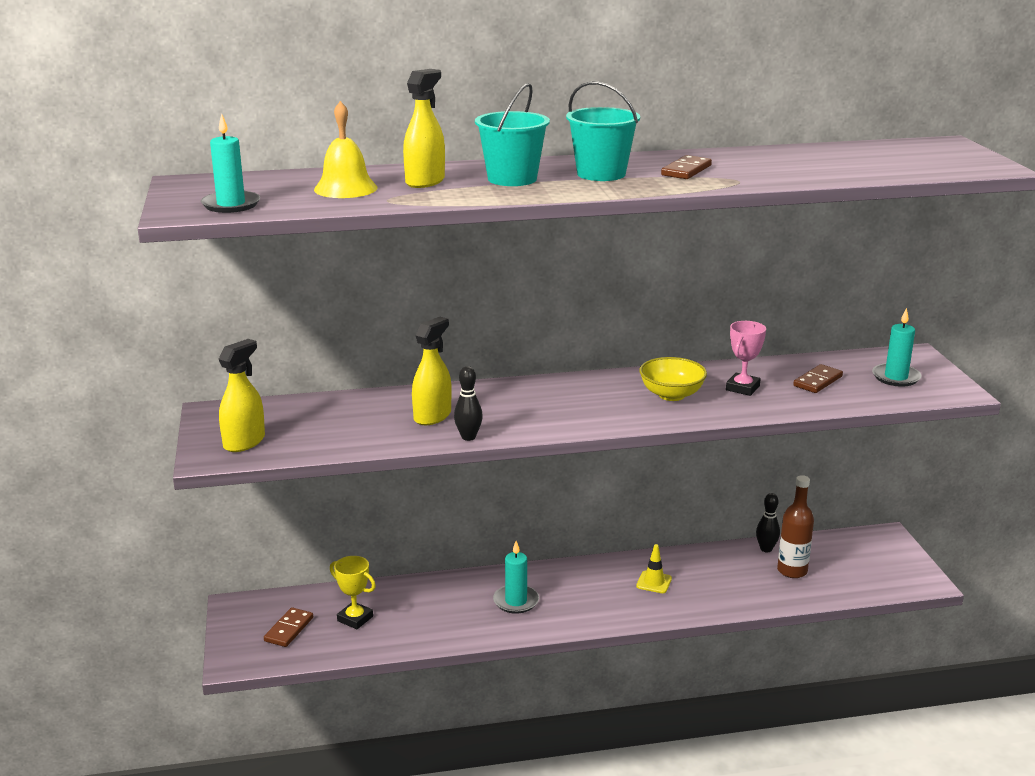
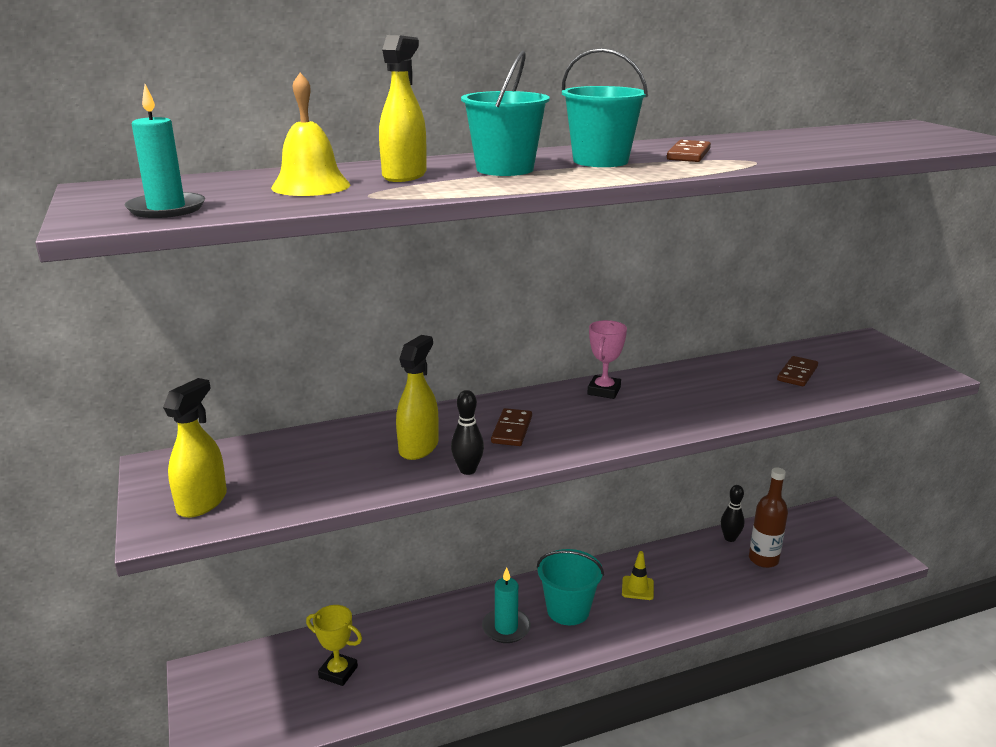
camera: 10 degrees left, 0 degrees up
brown domino [264,607,313,647] -> brown domino moved to [491,408,532,446]
yellow bowl [639,357,707,401] -> none
pink trophy [726,321,766,396] -> pink trophy moved to [587,320,627,399]
turquoise candle [872,308,922,387] -> none
none -> turquoise bucket [537,549,604,625]

